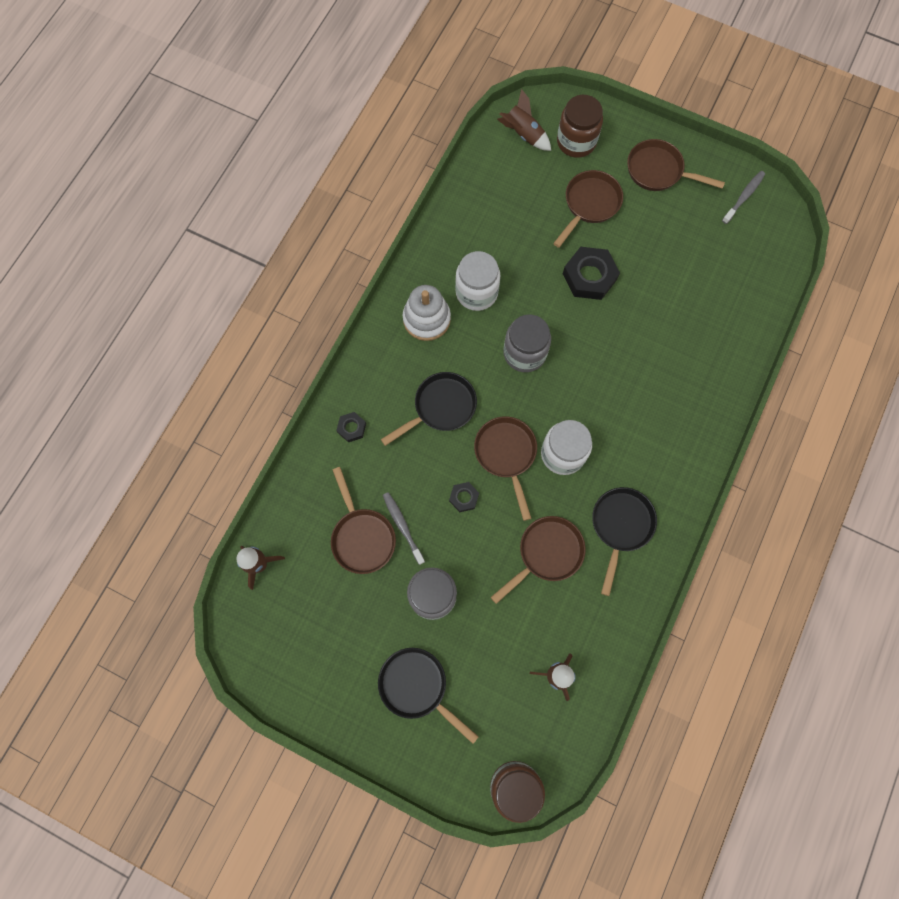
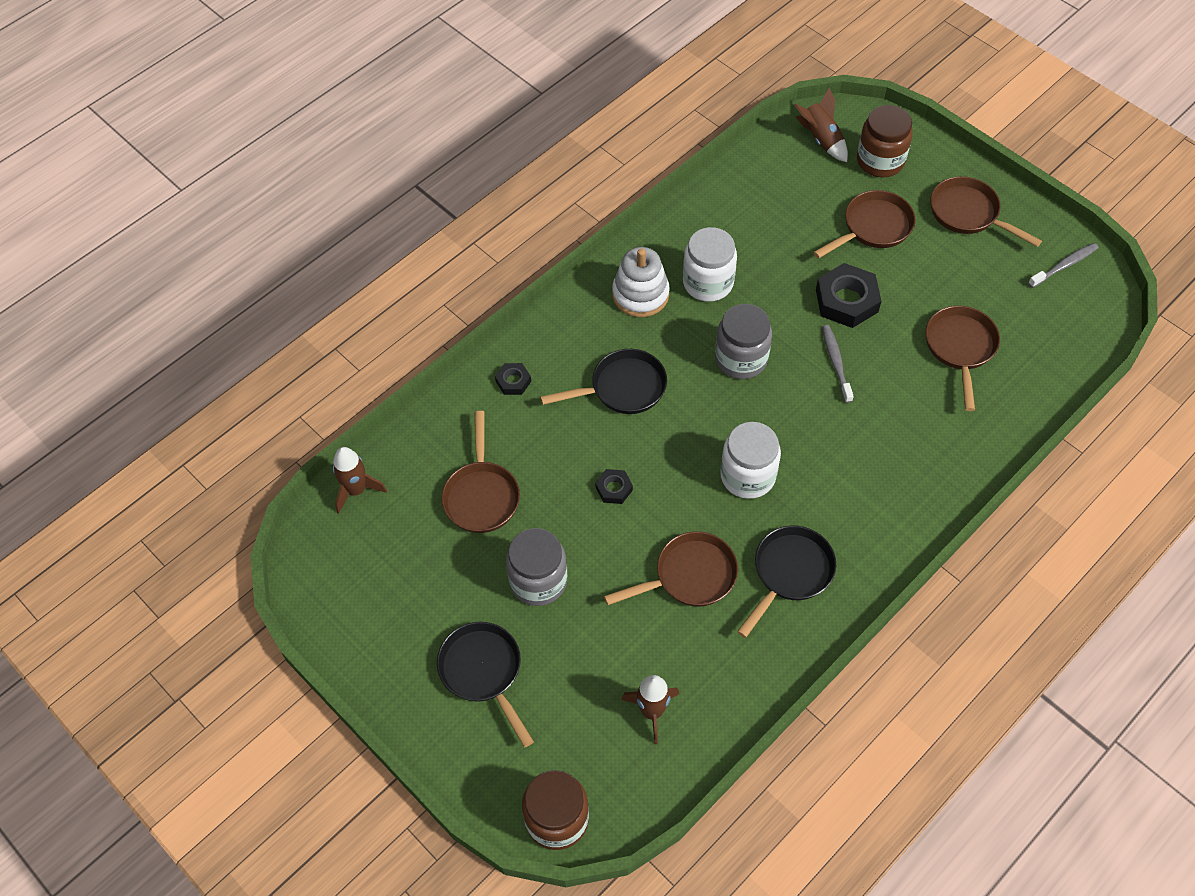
camera: 20 degrees right, 15 degrees down
grey toothbrush [383,492,425,565] -> grey toothbrush moved to [822,325,854,403]
brown pan [474,416,537,521] -> brown pan moved to [926,306,1000,411]

